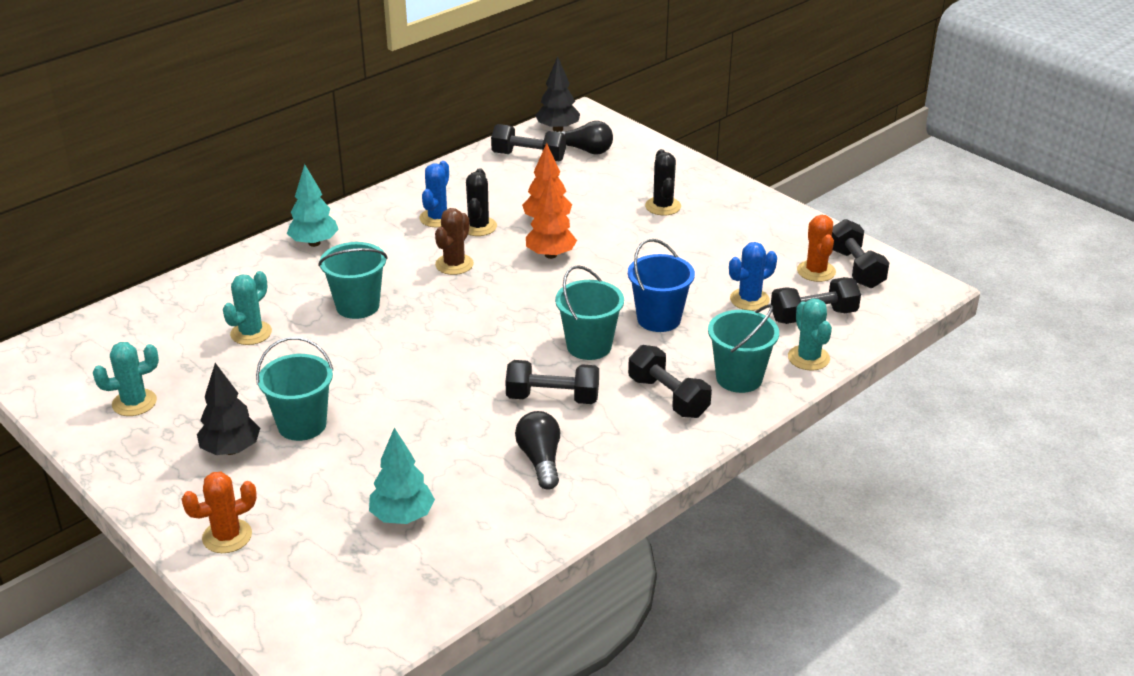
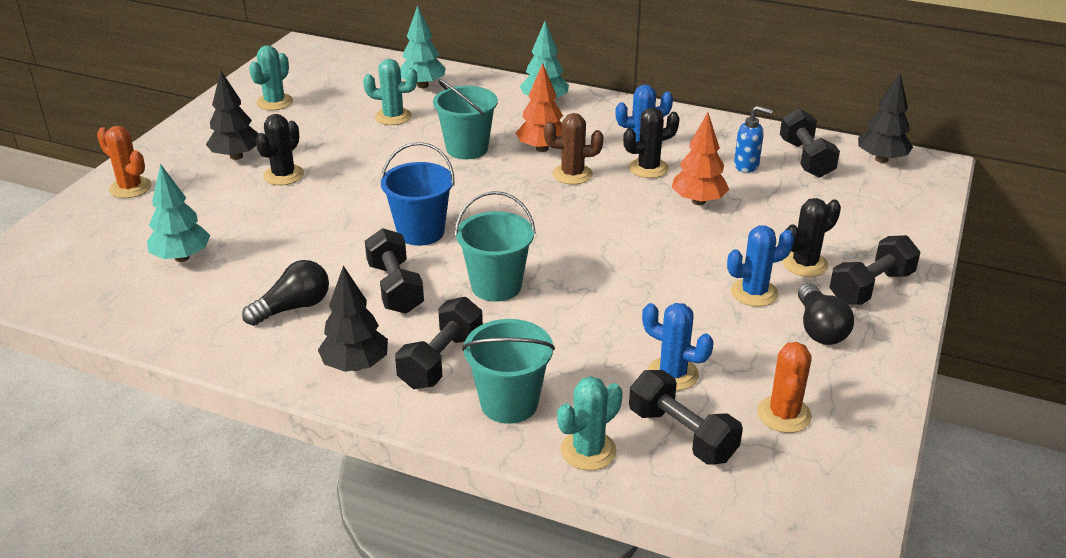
camera: 65 degrees right, 0 degrees up
turquoise cactus [93,342,159,416] -> turquoise cactus turned 75 degrees clockwise [249,45,293,111]
turquoise bucket [256,337,333,441] -> black cactus [255,114,304,185]
orange tree [526,176,577,259] -> orange tree moved to [516,63,563,152]
black light bulb [555,121,613,155] -> black light bulb moved to [798,283,854,345]
blue bucket [628,239,695,332] -> blue bucket moved to [381,142,454,246]
orange cactus [797,215,836,282] -> orange cactus turned 45 degrees counterclockwise [757,342,812,433]
black dumbbell [832,219,889,288] -> black dumbbell moved to [829,235,920,305]
none -> black tree [318,266,388,372]
none -> turquoise tree [400,5,445,88]
none -> blue cactus [727,225,794,307]
none -> blue soap dispenser [734,106,773,173]

